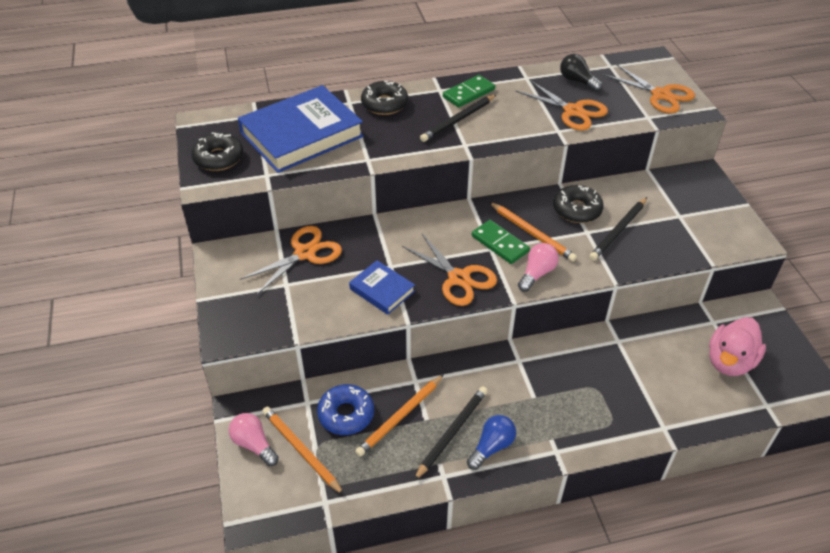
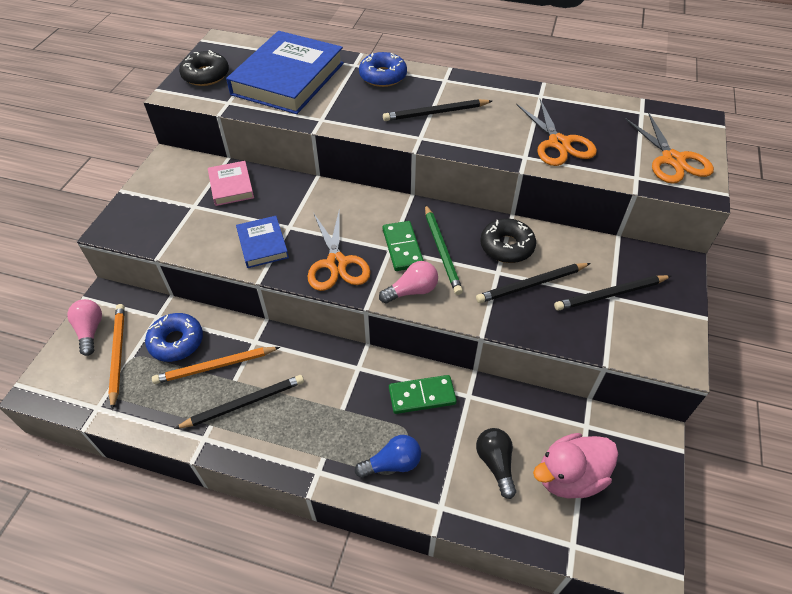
camera: 30 degrees right, 5 degrees up
blue book [238,85,364,173] -> blue book turned 60 degrees counterclockwise [226,31,344,114]
orange scissors [240,226,342,295] -> pink book [208,161,254,206]
black donut [361,81,408,115] -> blue donut [359,52,407,87]
green domino [443,75,495,107] -> green domino moved to [389,375,457,414]
blue light bulb [467,415,516,470] -> blue light bulb moved to [355,435,421,478]
orange pencil [489,202,577,262] -> green pencil [425,204,463,295]
black light bulb [560,54,602,91] -> black light bulb moved to [476,428,516,499]
none -> black pencil [554,275,671,311]

